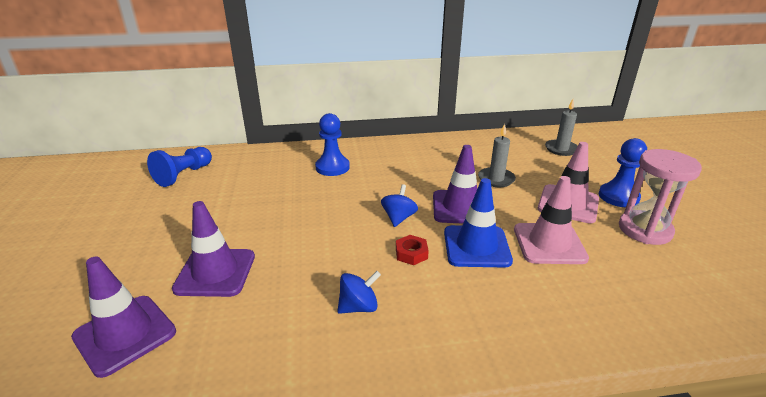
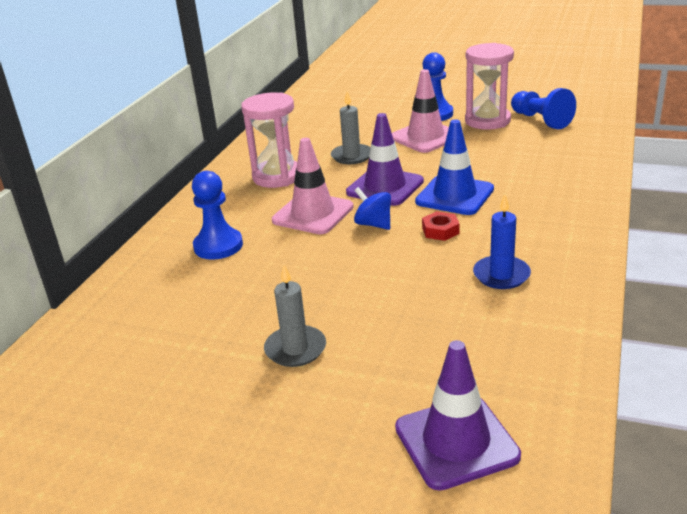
camera: 60 degrees left, 0 degrees up
blue pawn [147,147,212,187] -> blue pawn moved to [511,88,576,129]
purple traffic cone [172,201,255,297] -> none
blue spinning top [337,271,381,314] -> blue candle [473,195,531,289]
pink traffic cone [514,176,589,264] -> pink traffic cone moved to [272,138,354,234]
grey candle [545,99,578,156] -> grey candle moved to [264,264,326,367]
none -> pink hourglass [241,92,297,188]

